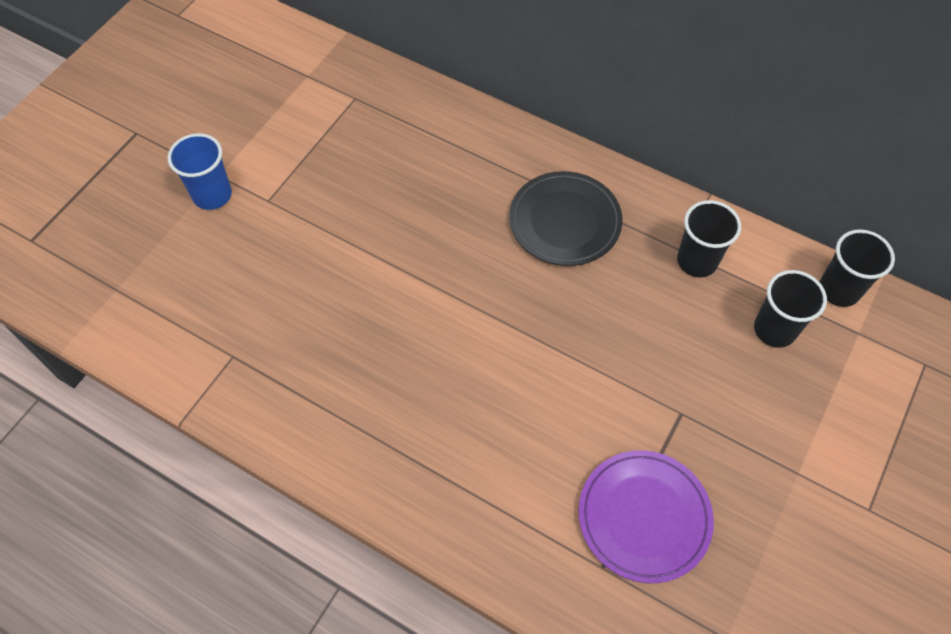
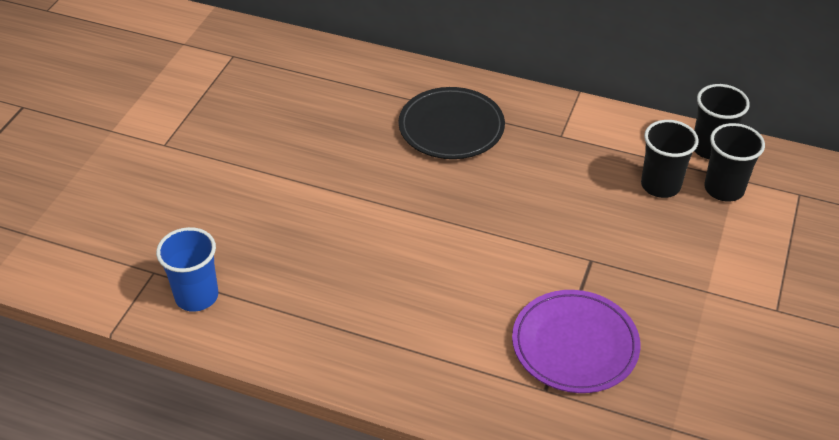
camera: 10 degrees left, 15 degrees down
blue cup [168,133,232,210] -> blue cup moved to [156,227,218,312]
black cup [677,200,741,277] -> black cup moved to [704,123,765,202]

